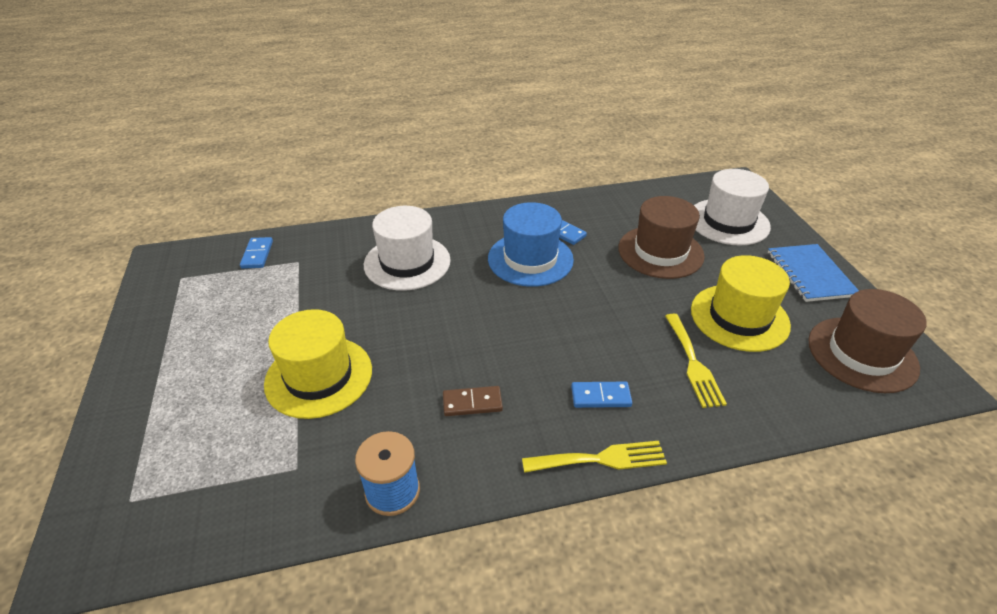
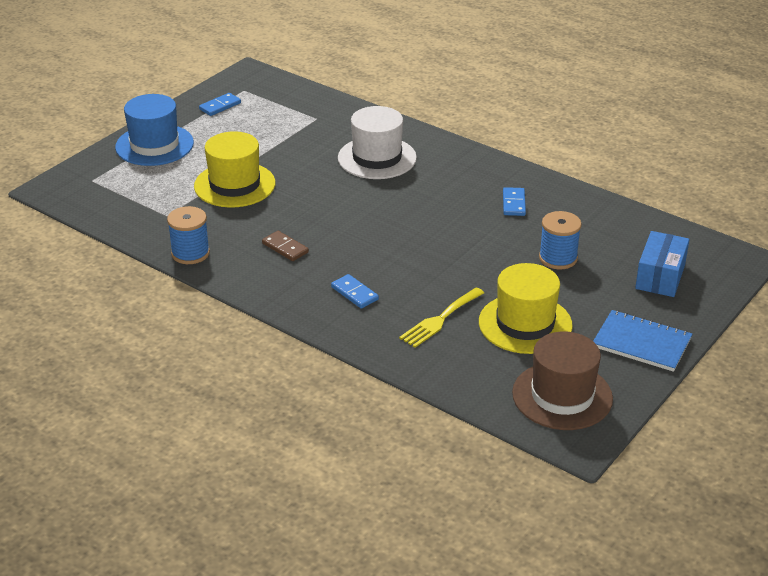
camera: 50 degrees right, 5 degrees down
blue domino [240,237,273,269] -> blue domino moved to [199,93,241,116]
blue hat [488,202,574,287] -> blue hat moved to [115,94,194,166]
yellow fork [522,441,667,473] -> none
brown hat [618,196,705,279] -> blue spool [539,211,582,269]
white hat [694,169,771,246] -> blue box [635,231,689,297]
blue notebook [768,244,859,302] -> blue notebook turned 75 degrees clockwise [593,310,692,372]

